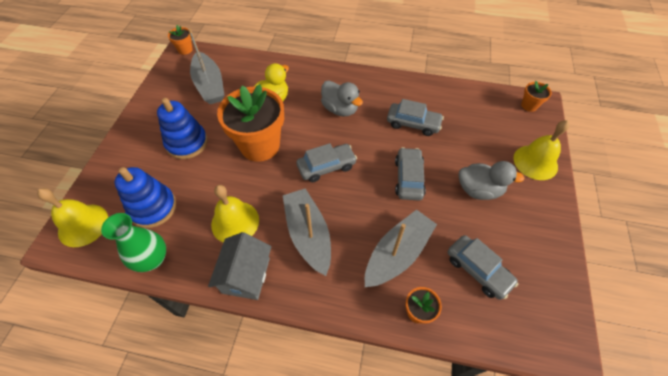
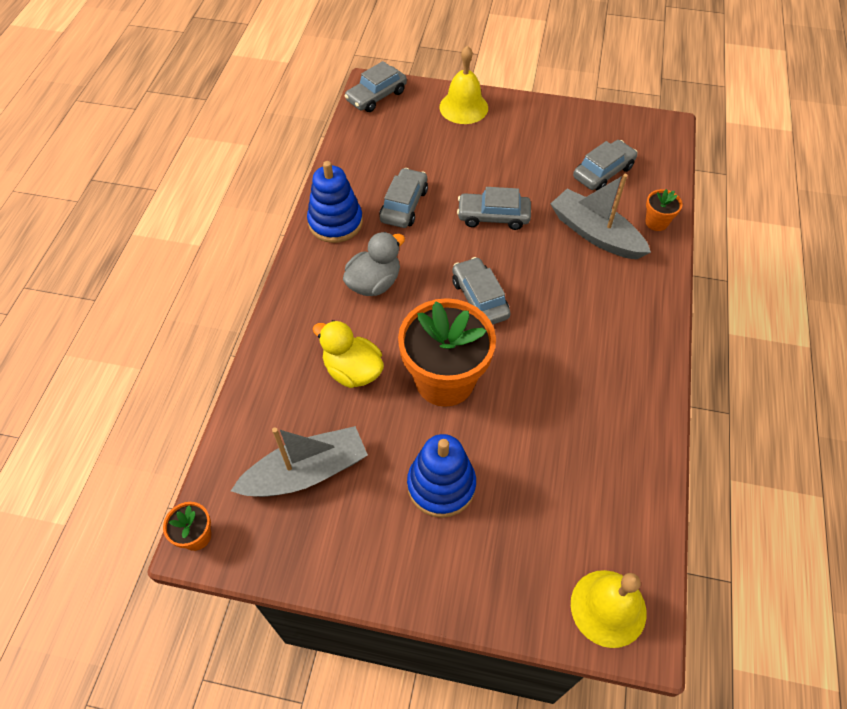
camera: 90 degrees left, 0 degrees up
green vase [101,213,166,272] -> none
blue stacking toy [115,167,176,228] -> blue stacking toy moved to [307,161,363,243]
grey house [208,232,272,300] -> none
yellow bell [211,185,259,243] -> none
grey boat [283,188,331,276] -> none
grey duck [459,161,525,200] -> none
orange flower pot [521,81,552,112] -> grey car [345,61,407,112]

